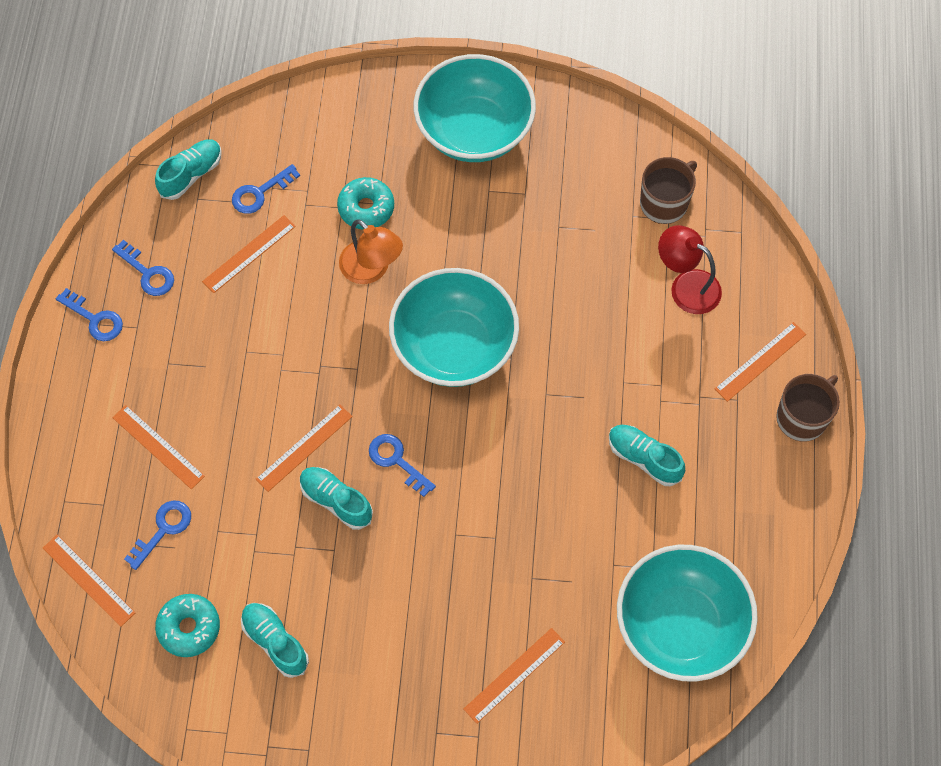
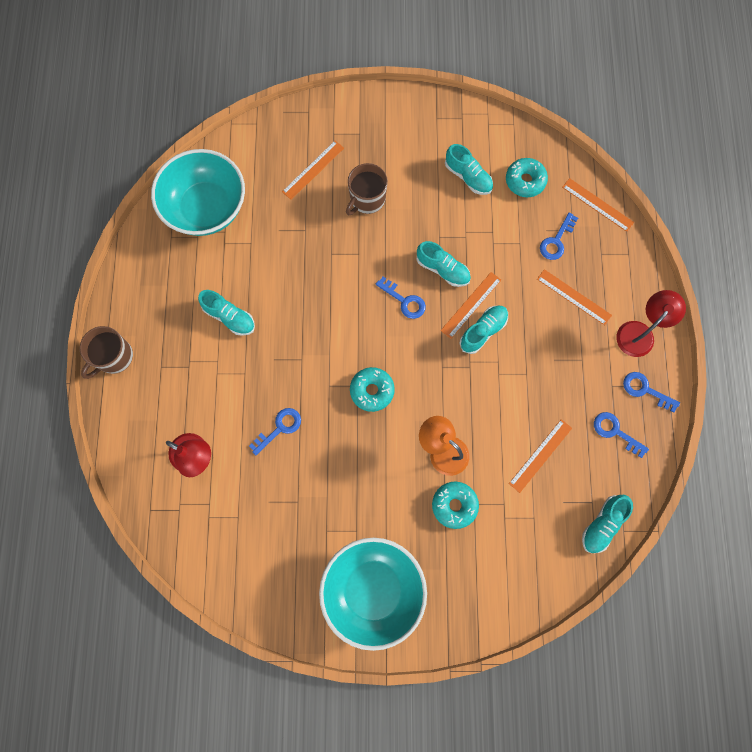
camera: 175 degrees right, 10 degrees up
blue key [232,164,300,214] -> blue key moved to [249,408,301,455]
turquoise bowl [389,268,519,387] -> turquoise donut [350,367,395,412]
brown mug [640,157,697,224] -> brown mug moved to [346,163,388,215]
orange ruler [715,322,806,402] -> none
none -> turquoise shoe [459,306,508,354]
none -> red lamp [616,290,686,357]

